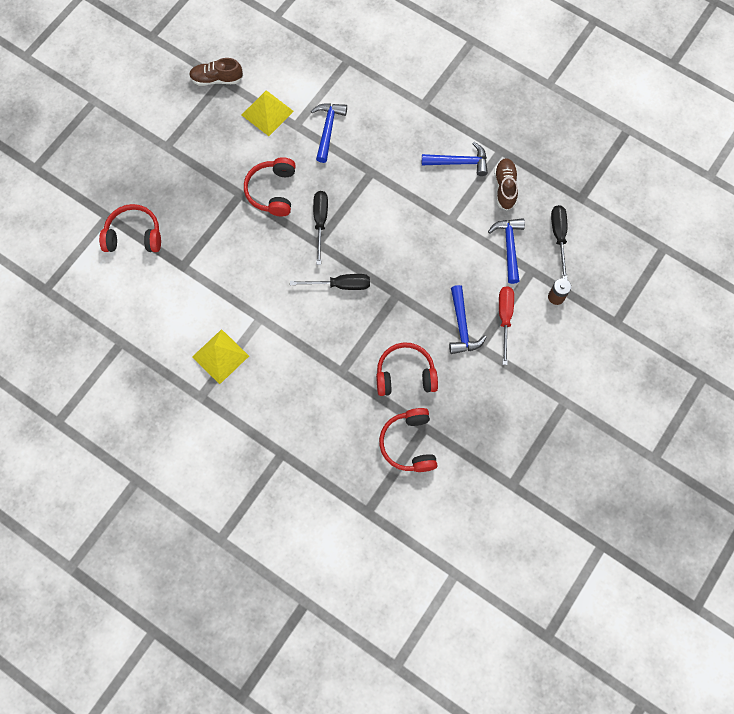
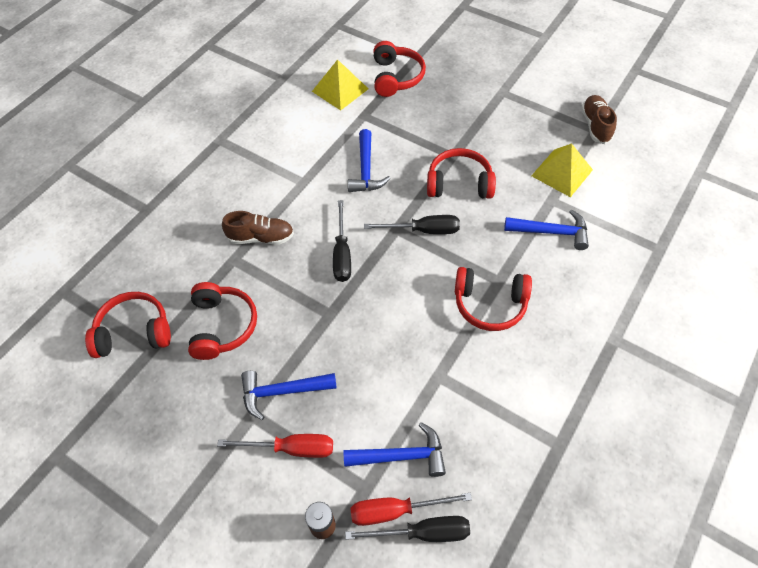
camera: 90 degrees right, 15 degrees down
yellow pyramid [192,329,249,384] -> yellow pyramid moved to [312,59,368,110]
blue hammer [422,142,488,176] -> blue hammer moved to [348,129,390,192]
brown shoe [494,158,518,210] -> brown shoe moved to [222,211,294,245]
none -> red screwdriver [350,493,472,526]
none -> red headphones [455,267,532,331]

